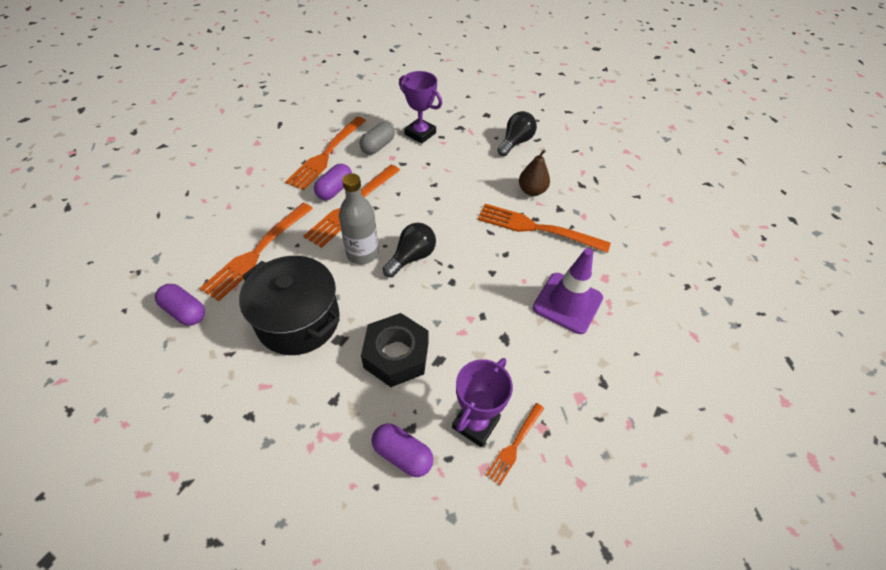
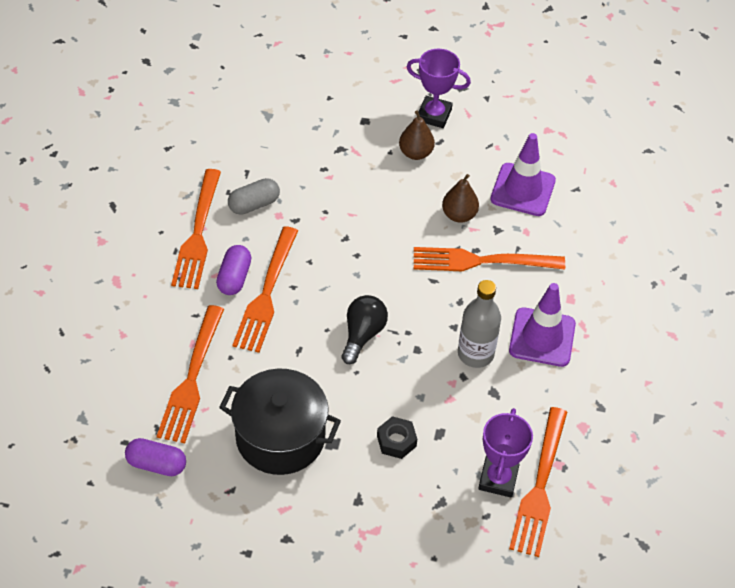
camera: 20 degrees left, 0 degrees up
grey bottle [339,173,379,264] -> grey bottle moved to [458,280,501,368]
grey capsule [360,122,395,155] -> grey capsule turned 45 degrees clockwise [228,178,280,215]
black nut [361,313,429,387] -> black nut [377,416,417,459], size x0.57
purple capsule [372,423,433,477] -> none
purple trophy [399,71,442,144] -> purple trophy moved to [407,49,471,128]
orange fork [486,403,544,485] -> orange fork [509,407,567,557], size x1.90
black light bulb [497,111,537,156] -> brown pear [399,111,435,160]
none -> purple traffic cone [490,133,556,216]

